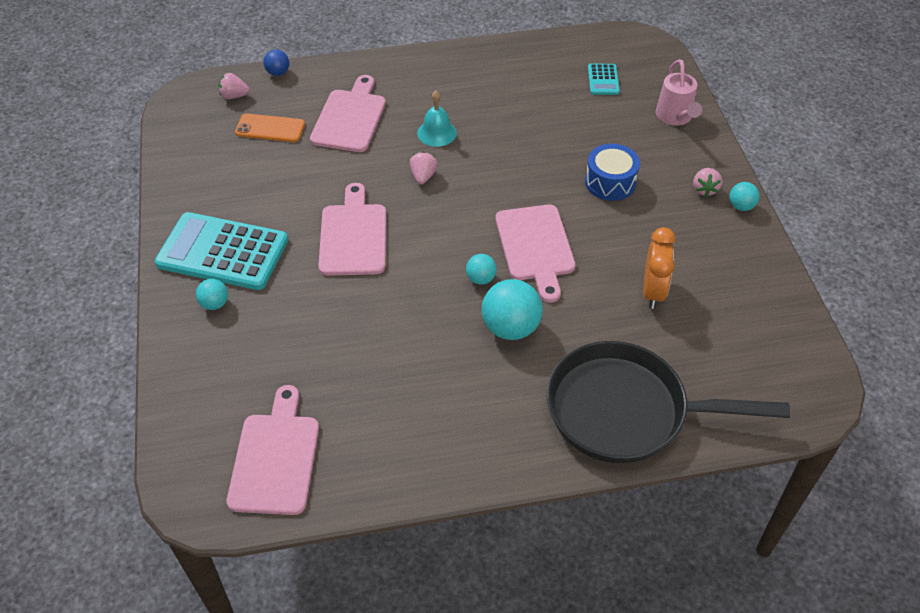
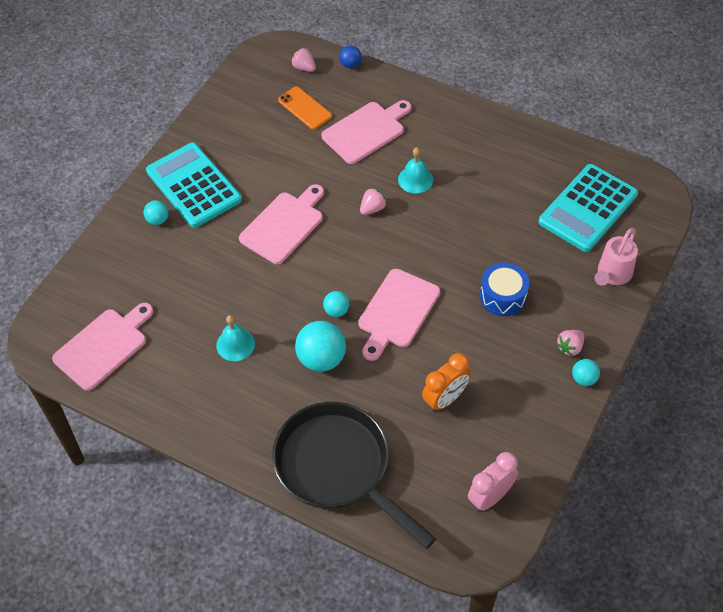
camera: 40 degrees right, 5 degrees up
turquoise calculator [588,64,620,95] -> turquoise calculator [538,164,638,252], size x2.19
none -> turquoise bell [216,315,255,361]
none -> pink clock [468,452,518,511]

